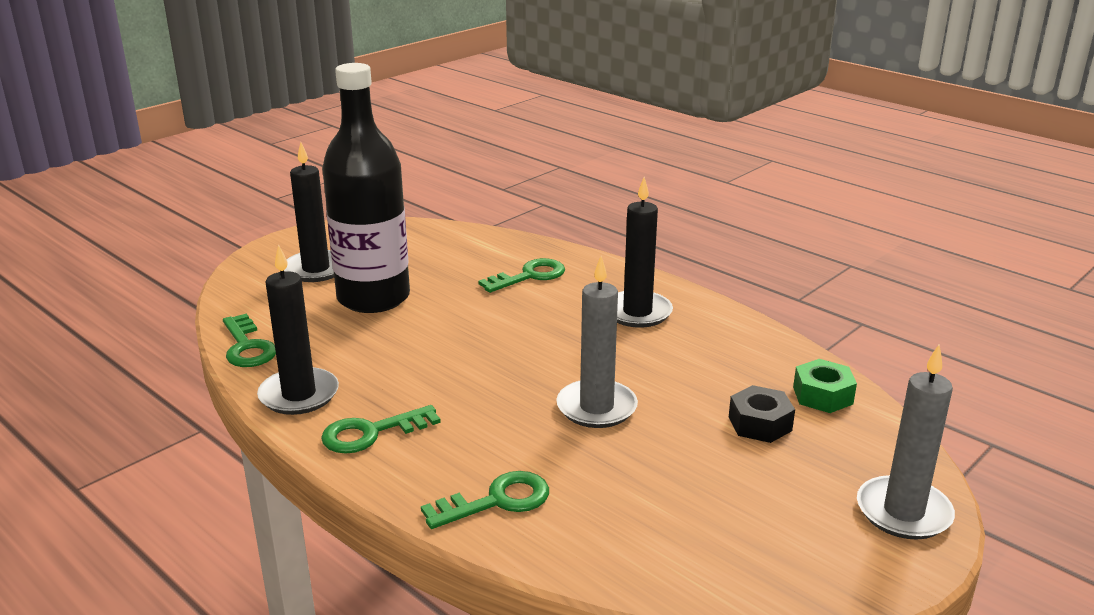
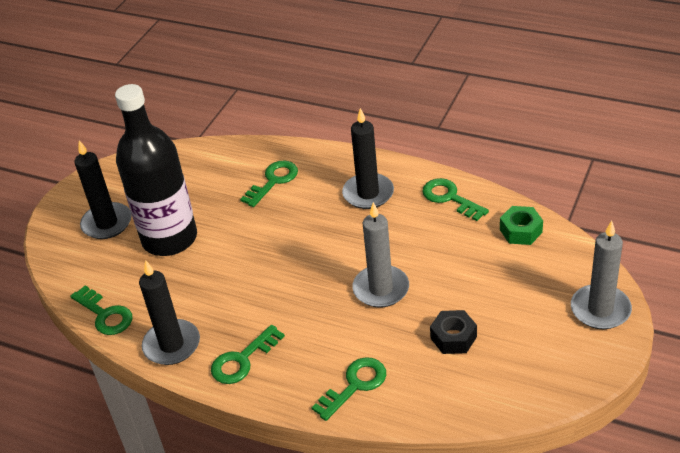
camera: 15 degrees left, 15 degrees up
black nut [729,385,795,443] -> black nut moved to [430,310,477,354]
none -> green key [422,178,489,221]

